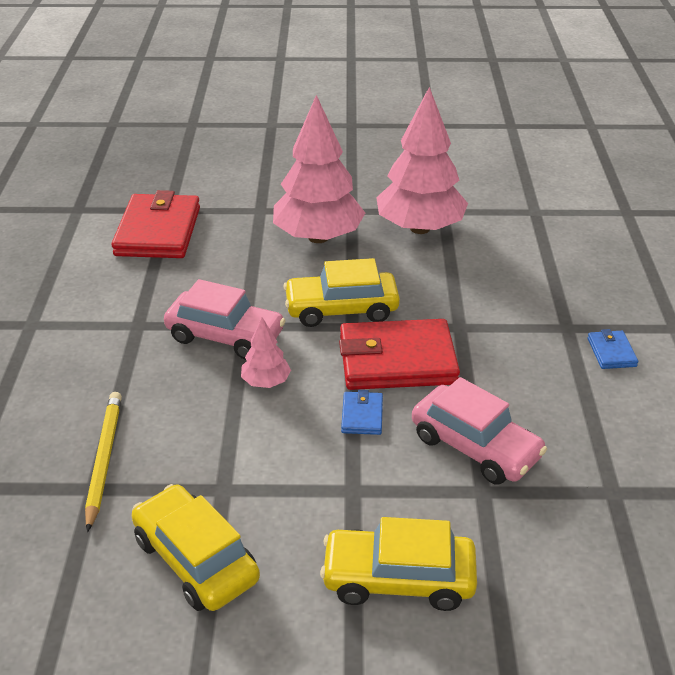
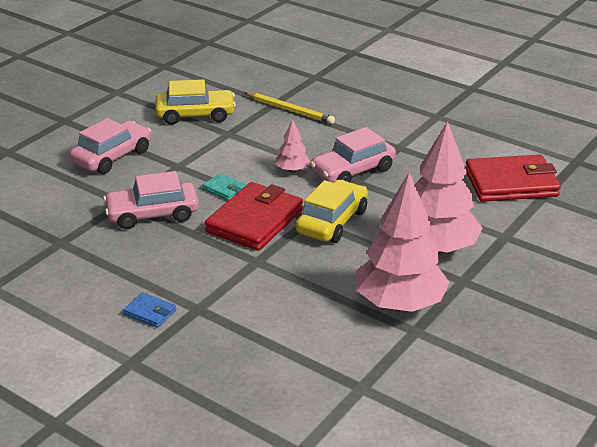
camera: 125 degrees right, 5 degrees down
red wallet [111,190,200,258] -> red wallet turned 45 degrees counterclockwise [465,154,561,202]
yellow car [320,517,477,611] -> pink car [69,118,151,174]
blue wallet [341,390,383,435] -> turquoise wallet [203,173,246,201]

